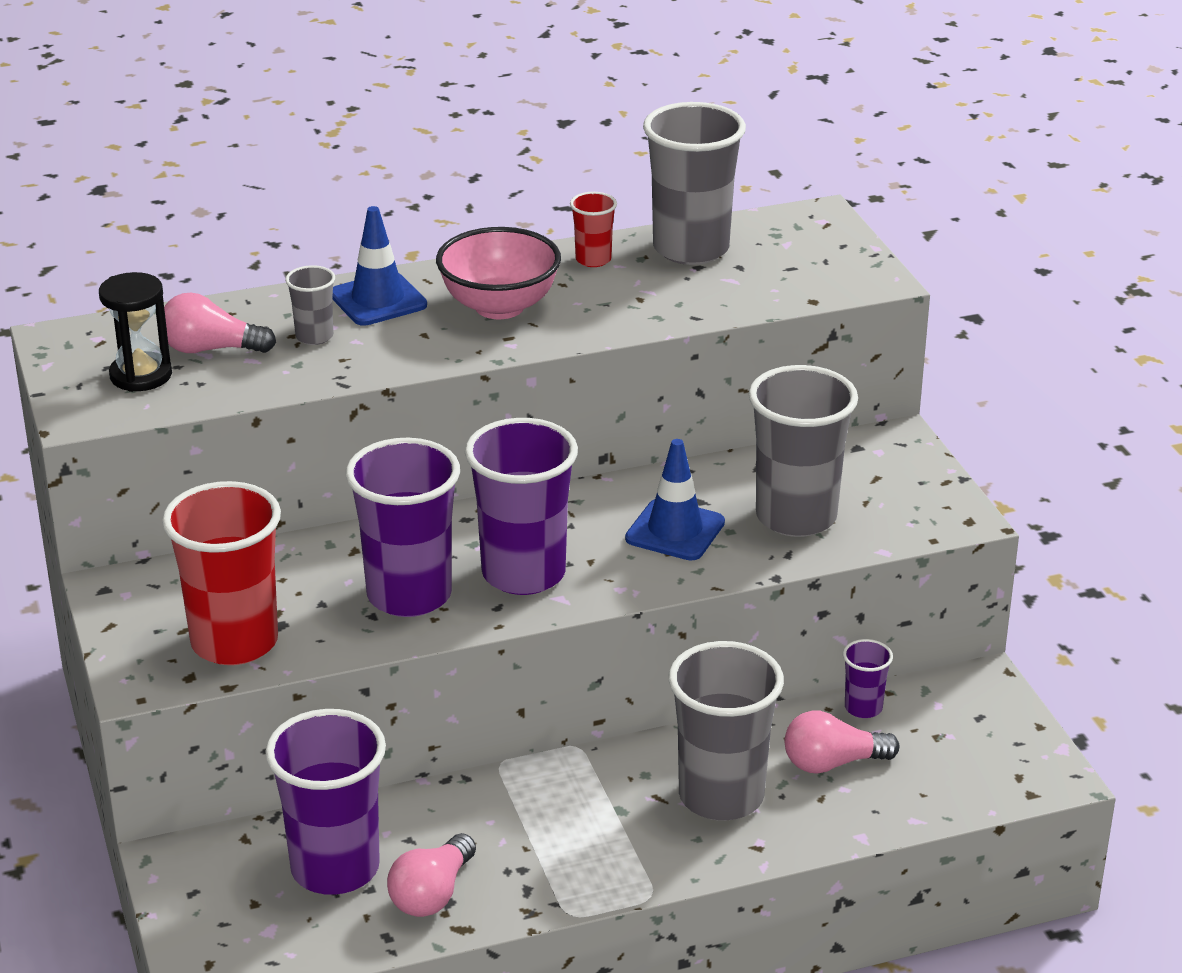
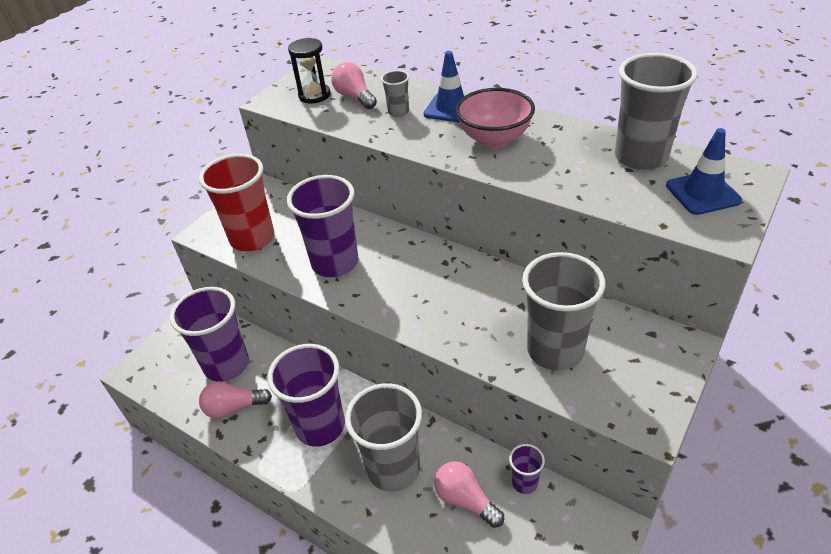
camera: 55 degrees right, 10 degrees up
purple cup [465,418,578,595] -> purple cup moved to [267,344,345,447]
red cup [570,192,617,267] -> none
blue traffic cone [625,439,725,561] -> blue traffic cone moved to [666,128,742,215]

